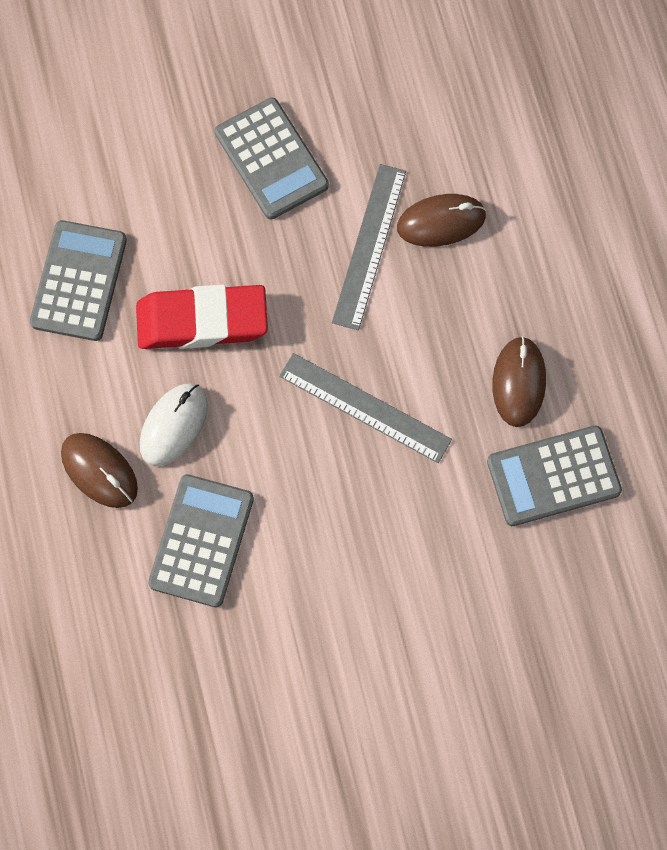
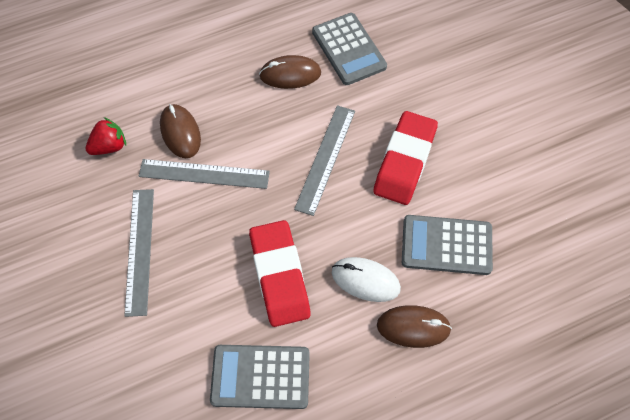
camera: 100 degrees left, 10 degrees down
brown mouse [61,433,138,508] -> brown mouse turned 60 degrees clockwise [377,305,452,348]
grey calculator [215,98,329,219] -> grey ruler [124,189,154,317]
none -> red strawberry [85,117,126,155]
none -> red eraser [373,111,438,205]

